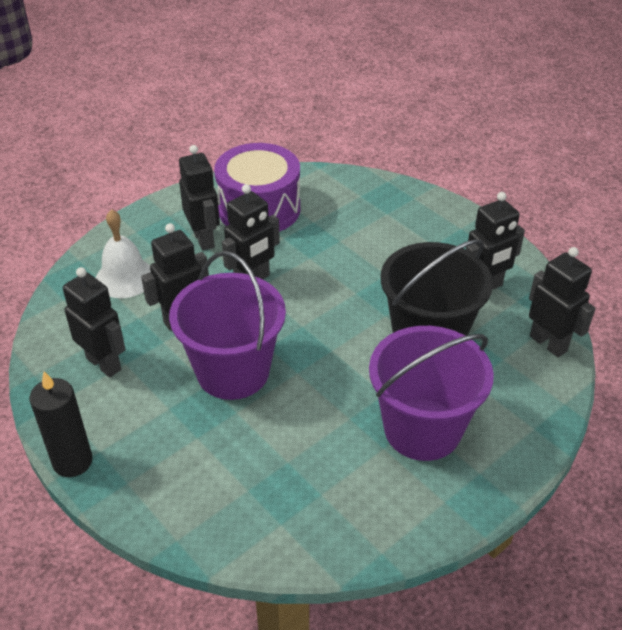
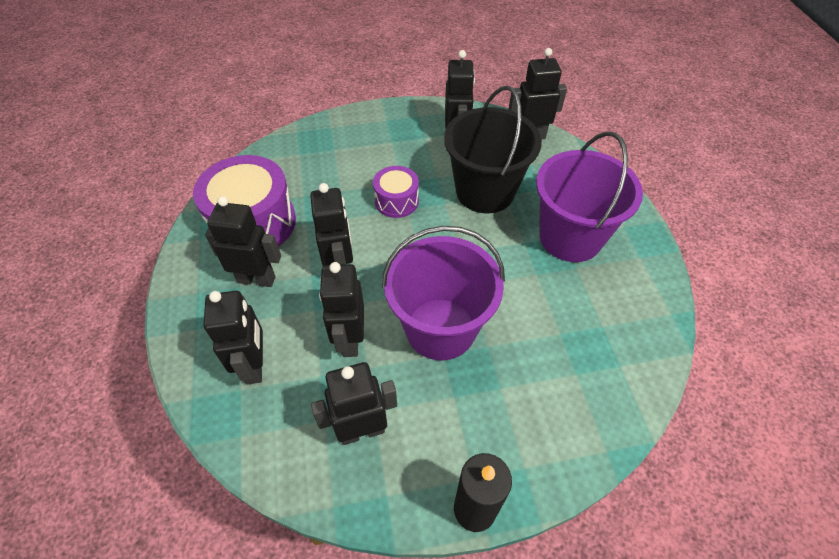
camera: 60 degrees left, 10 degrees up
white bell [96,209,151,298] -> black robot [204,291,263,385]
none -> purple drum [373,166,419,218]

